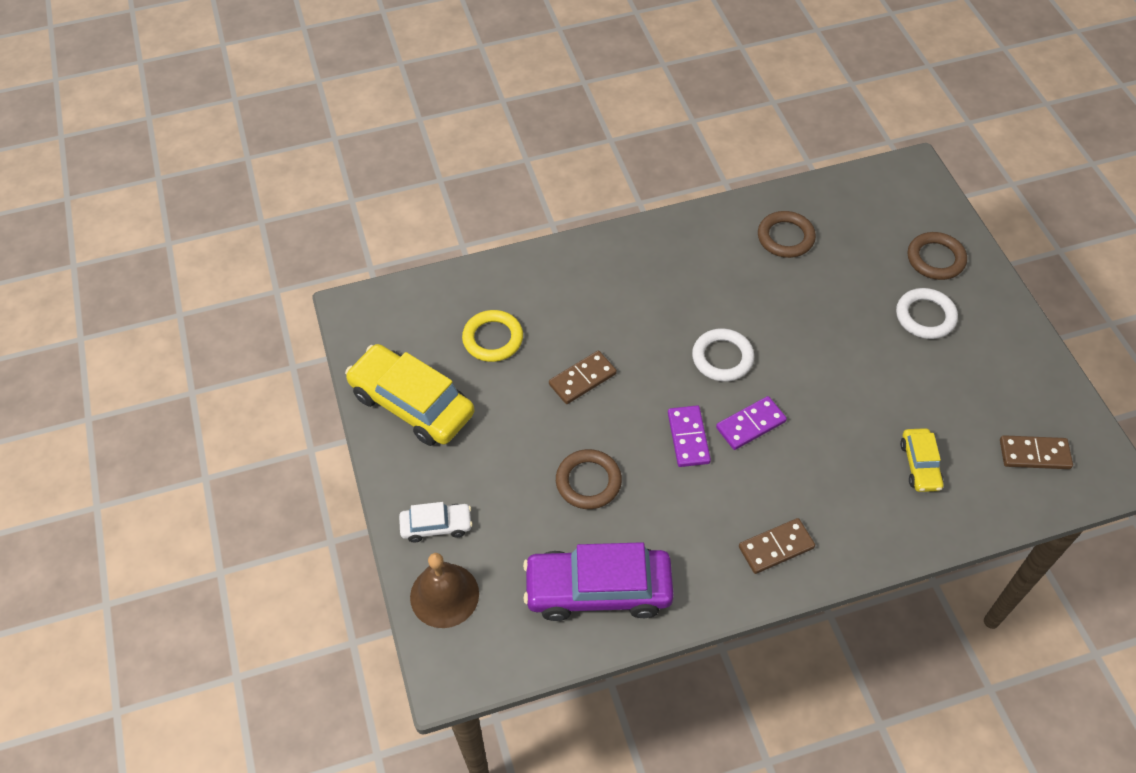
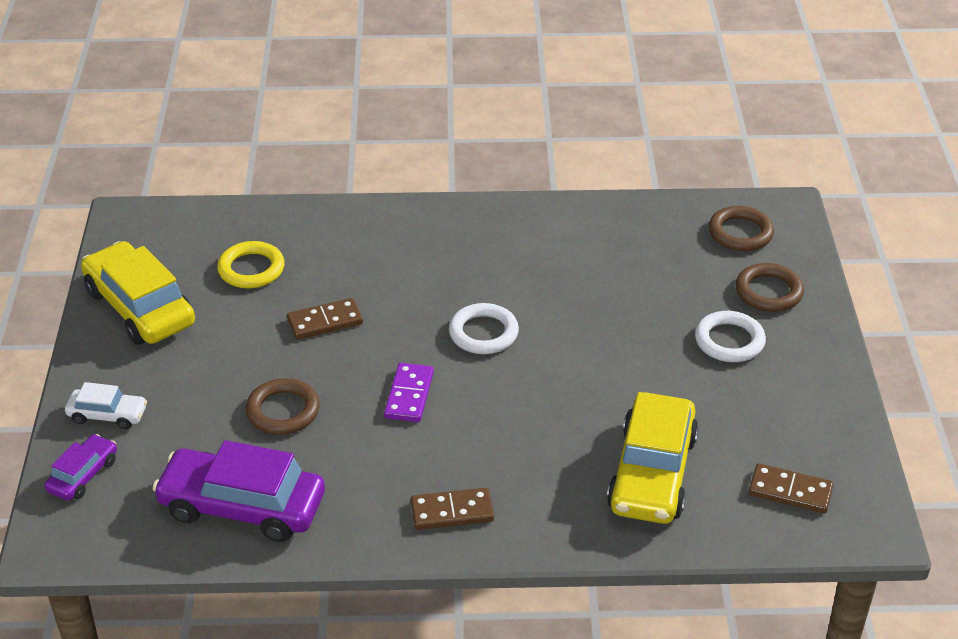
camera: 15 degrees right, 15 degrees down
brown bell [410,553,479,628] -> purple car [45,434,117,501]
purple domino [716,396,787,450] -> none
brown ring [758,211,816,258] -> brown ring moved to [709,206,774,251]
yellow car [900,428,944,492] -> yellow car [607,392,699,524], size x1.97

